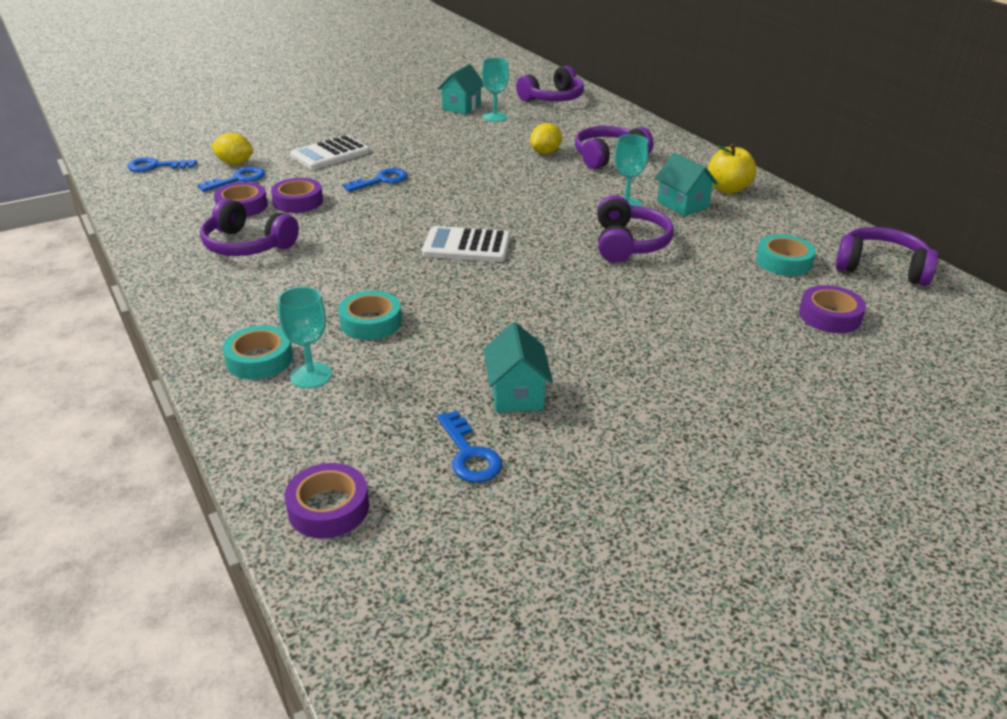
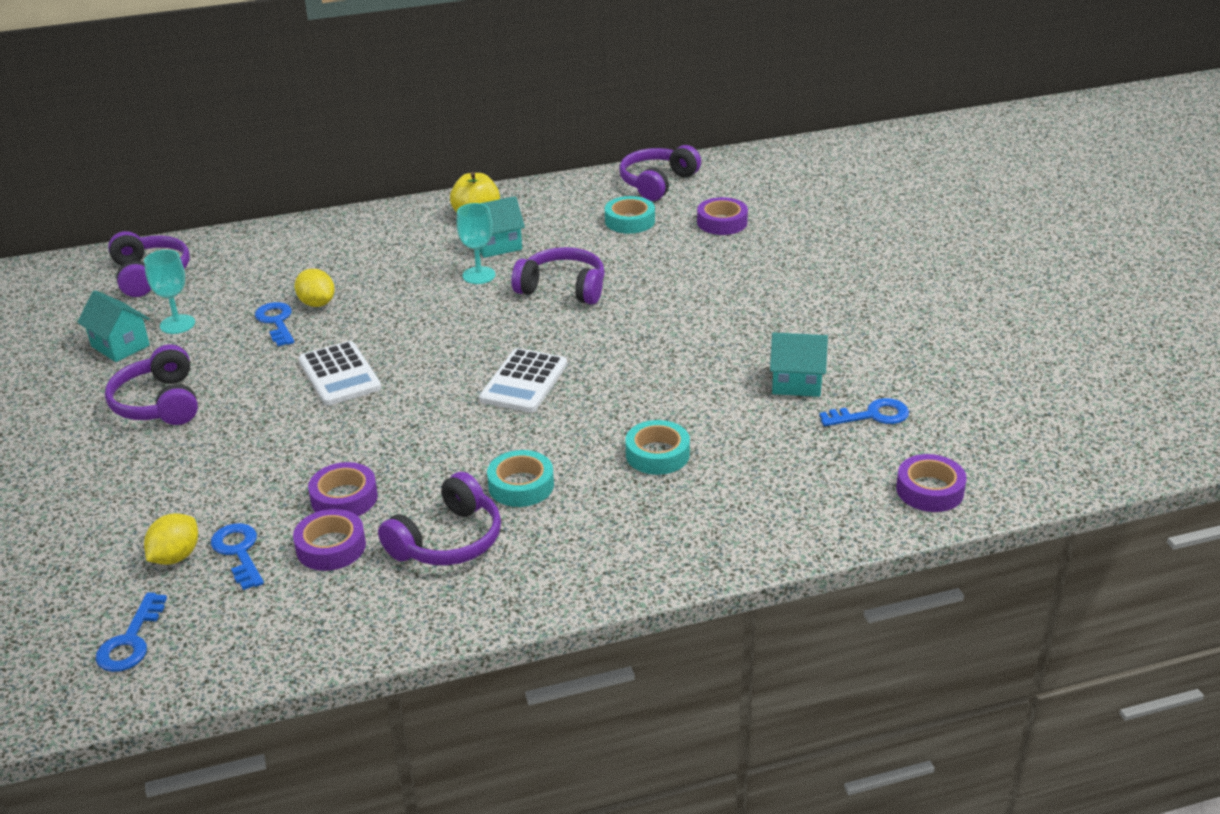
camera: 75 degrees left, 0 degrees up
turquoise tape [222,325,293,380] -> turquoise tape moved to [487,450,554,507]
turquoise goblet [278,286,332,388] -> none
white calculator [290,135,370,170] -> white calculator moved to [299,341,381,405]
blue key [343,168,408,192] -> blue key moved to [255,302,294,346]
purple headphones [575,126,654,169] -> purple headphones moved to [105,344,198,425]

